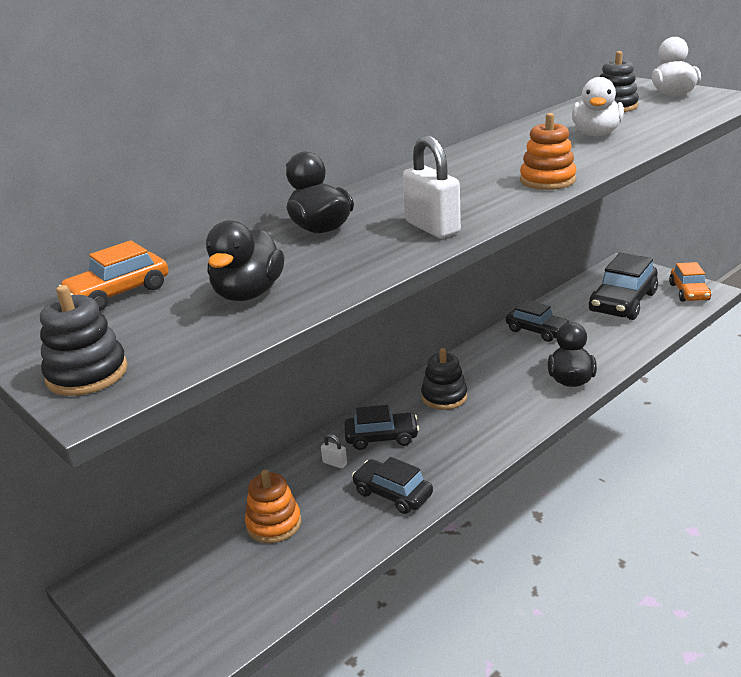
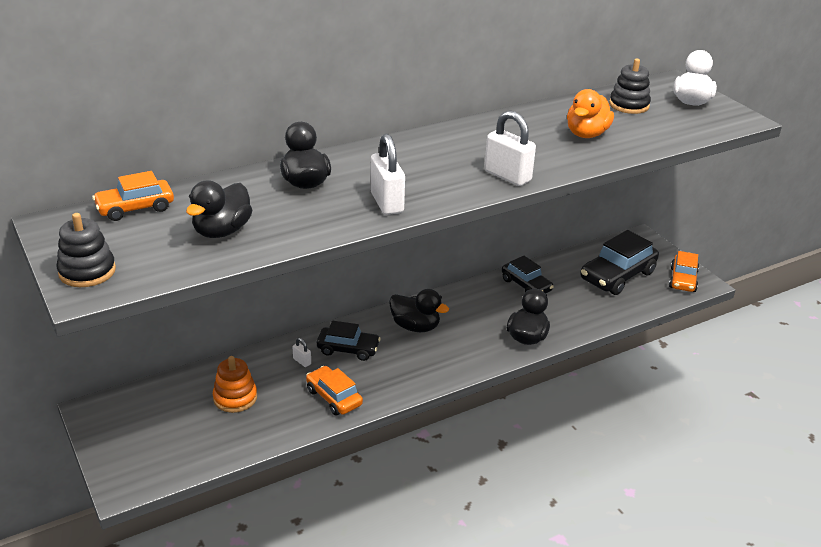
camera: 10 degrees right, 5 degrees up
black car [352,457,433,514] -> orange car [306,366,363,416]
black stacking toy [421,348,467,410] -> black duck [389,289,449,332]
orange stacking toy [520,113,576,190] -> white padlock [484,111,536,186]
white duck [572,77,624,136] -> orange duck [567,89,614,138]

